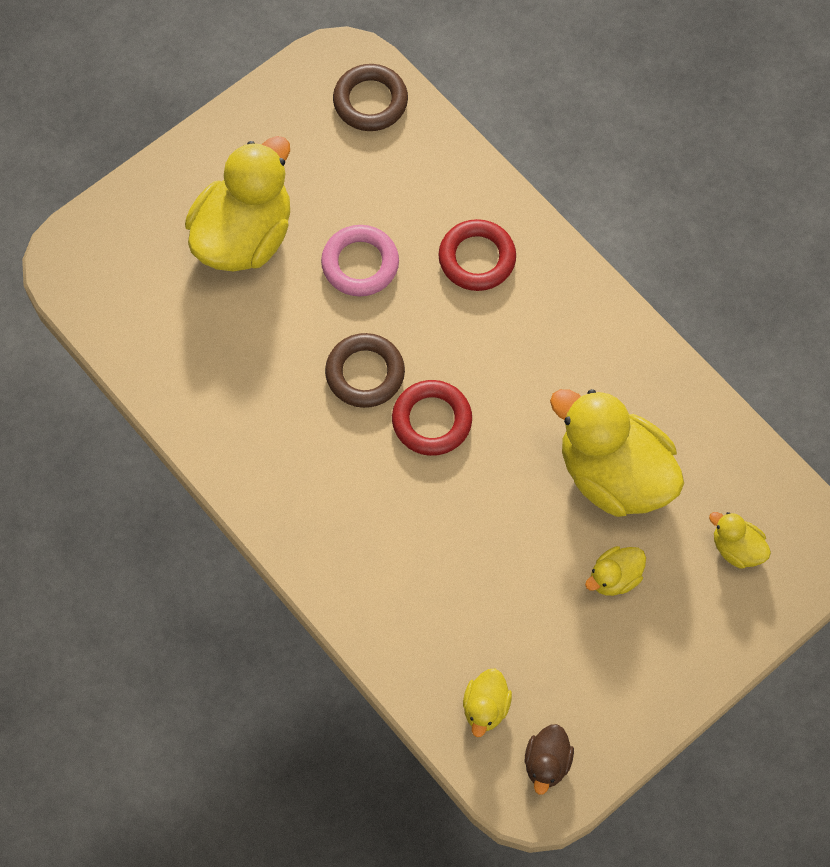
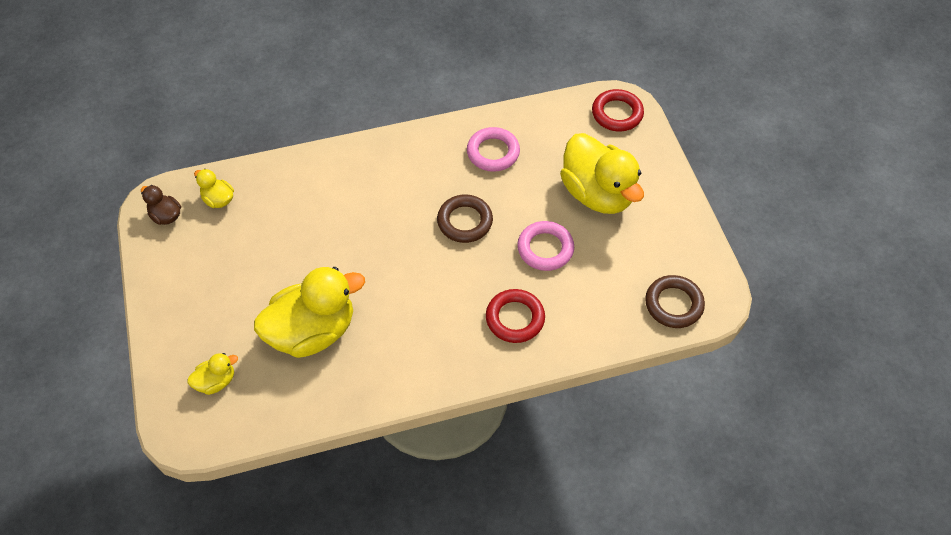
camera: 115 degrees right, 10 degrees down
red ring [392,380,472,456] -> red ring moved to [592,89,644,131]
yellow duck [585,546,646,596] -> none
none -> pink ring [467,127,520,172]

